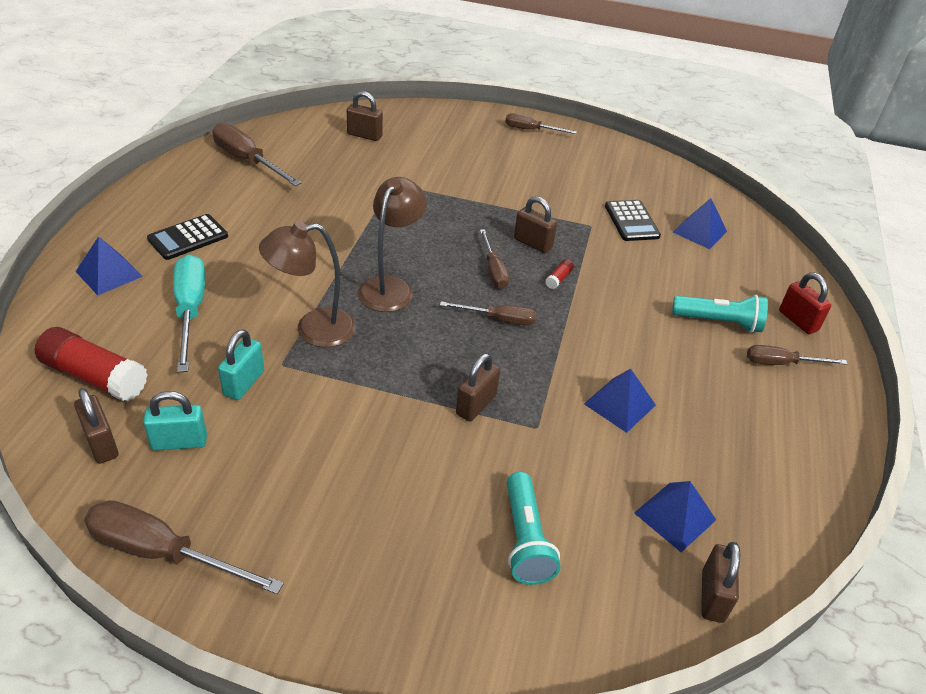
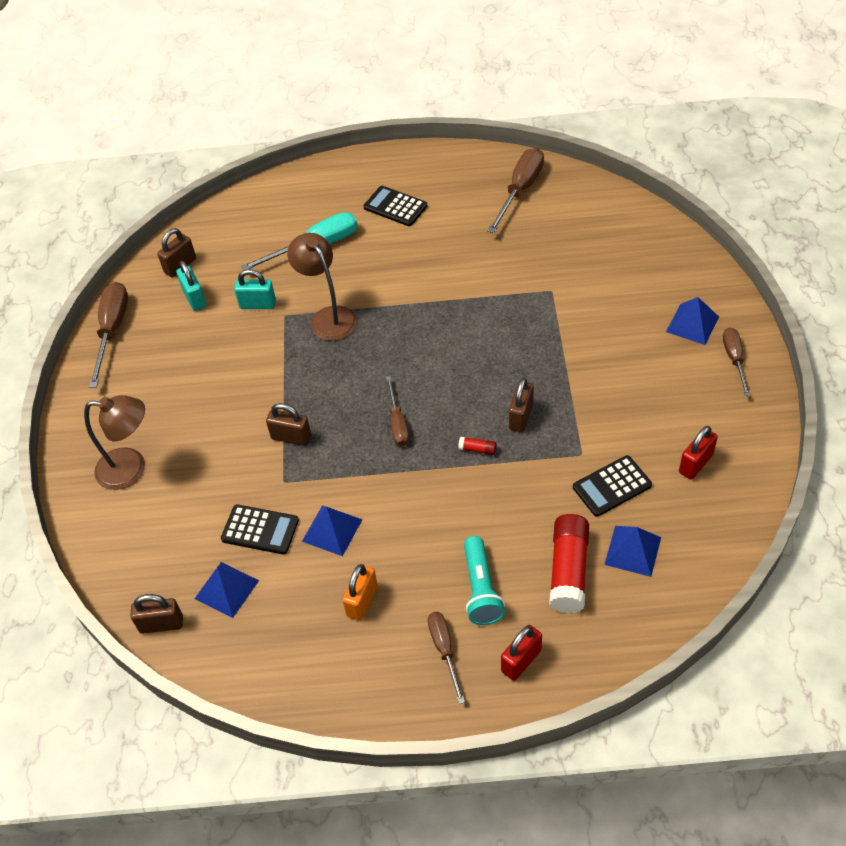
camera: 80 degrees right, 10 degrees up
red glue stick [35,327,148,401] -> red glue stick moved to [549,514,589,613]
blue pyramid [76,236,143,295] -> blue pyramid moved to [666,297,719,345]
brown padlock [347,91,383,141] -> none
brown lamp [358,177,427,312] -> brown lamp moved to [84,395,145,490]
brown screwdriver [480,229,509,288] -> none
turquoise flashlight [507,472,560,585] -> none
none -> black calculator [221,504,299,554]
none -> orange padlock [342,564,378,621]
none -> red padlock [679,426,718,479]

